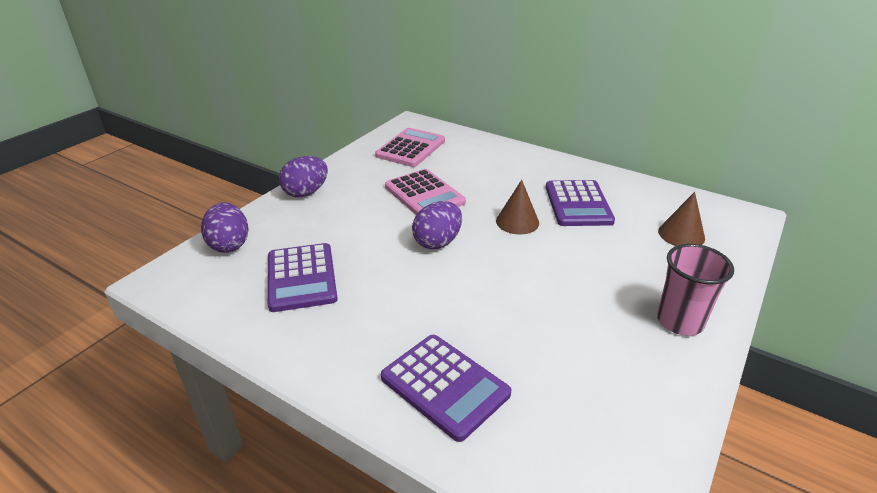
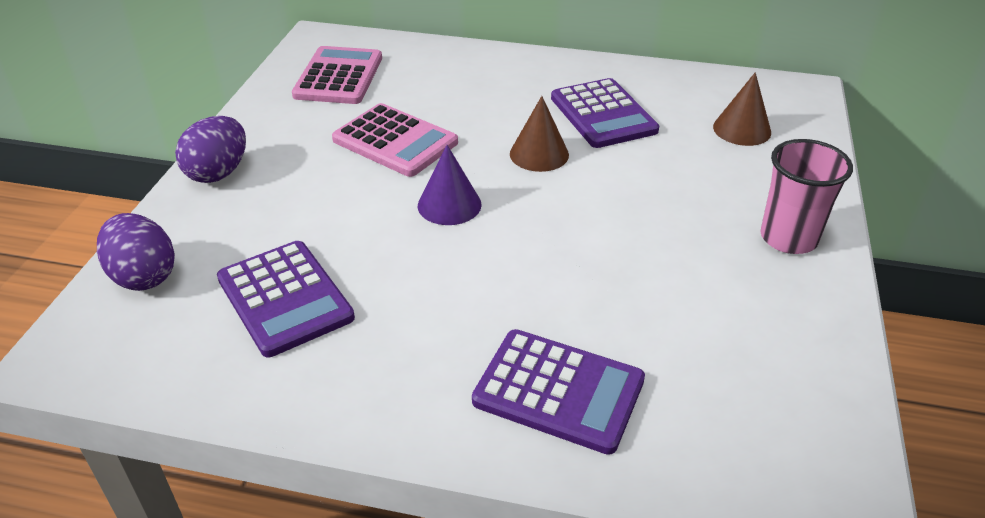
camera: 20 degrees left, 5 degrees up
purple egg [412,201,462,250] -> purple cone [418,145,481,225]

